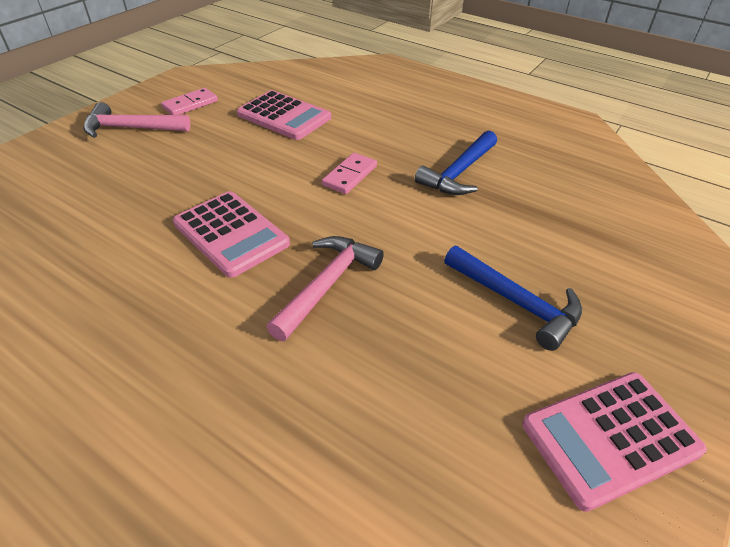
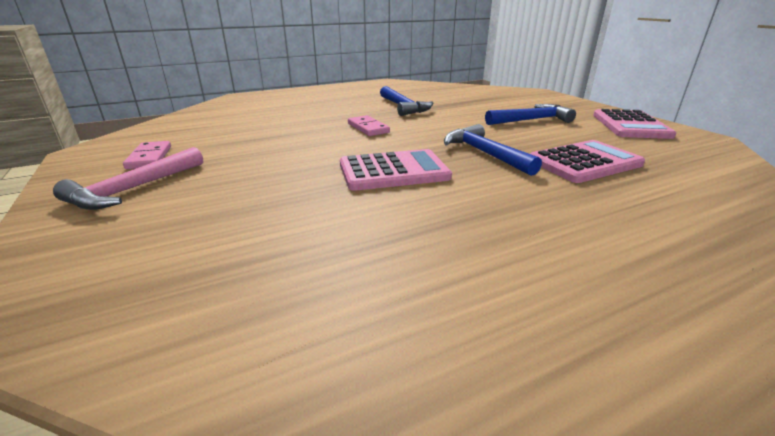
camera: 60 degrees left, 15 degrees down
pink calculator [237,90,331,140] -> pink calculator moved to [530,140,645,183]
pink hammer [267,236,384,341] -> blue hammer [444,124,542,176]

